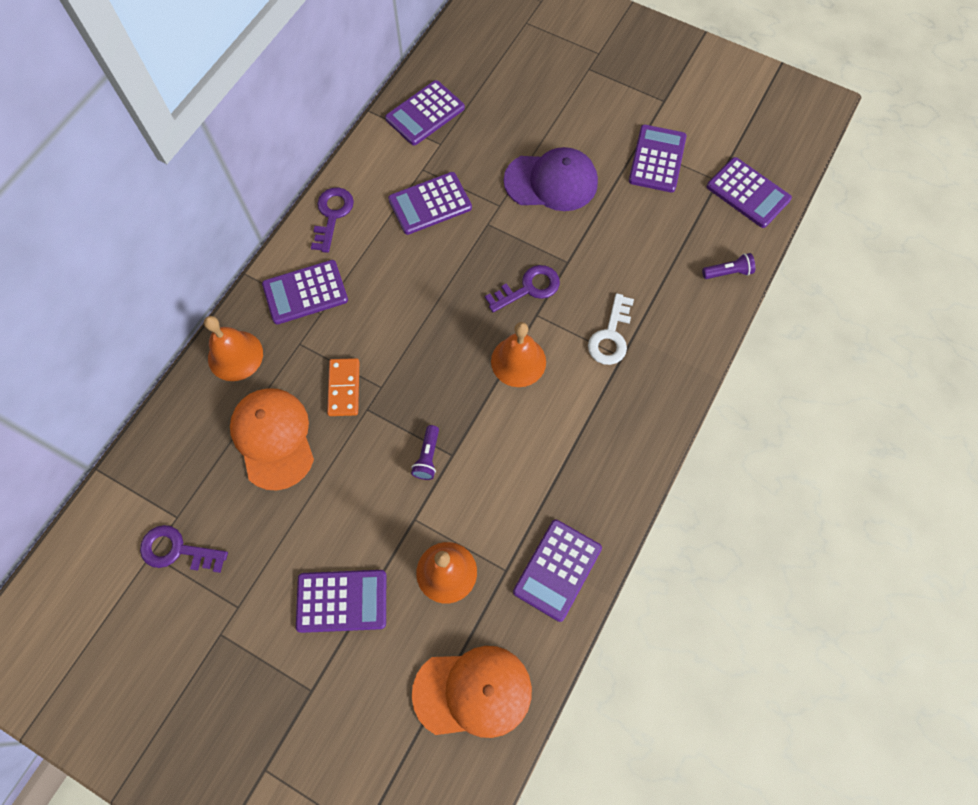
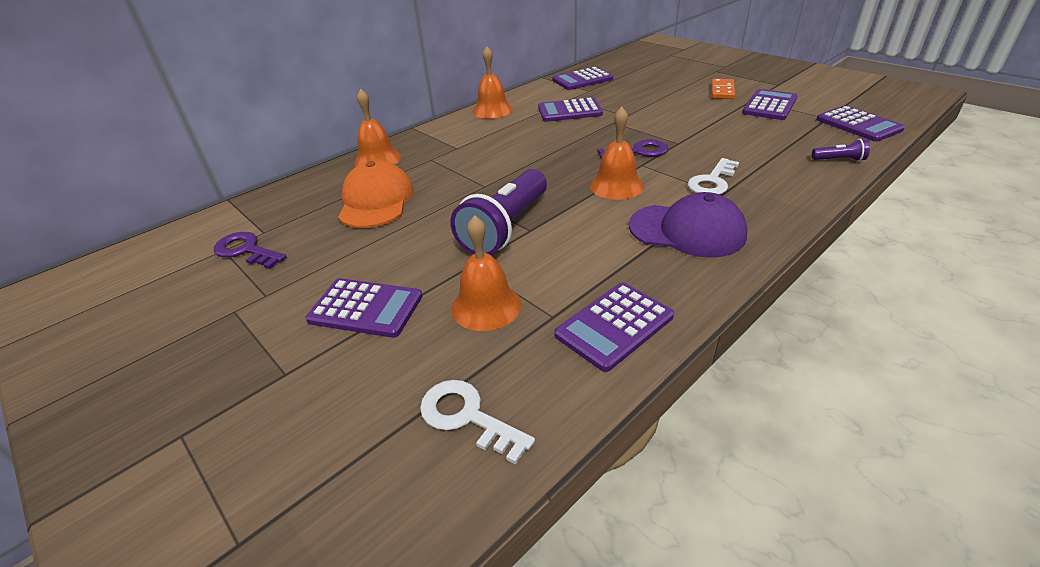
camera: 20 degrees right, 30 degrees down
purple calculator [262,260,348,324] -> none
purple key [311,187,354,253] -> orange bell [473,46,513,119]
orange domino [327,358,359,416] -> orange domino moved to [712,79,735,99]
purple flashlight [411,425,439,480] -> purple flashlight [451,169,547,255], size x2.34
orange cap [412,646,532,738] -> white key [420,380,535,465]
purple cap [504,147,598,211] -> purple cap moved to [629,192,748,258]

